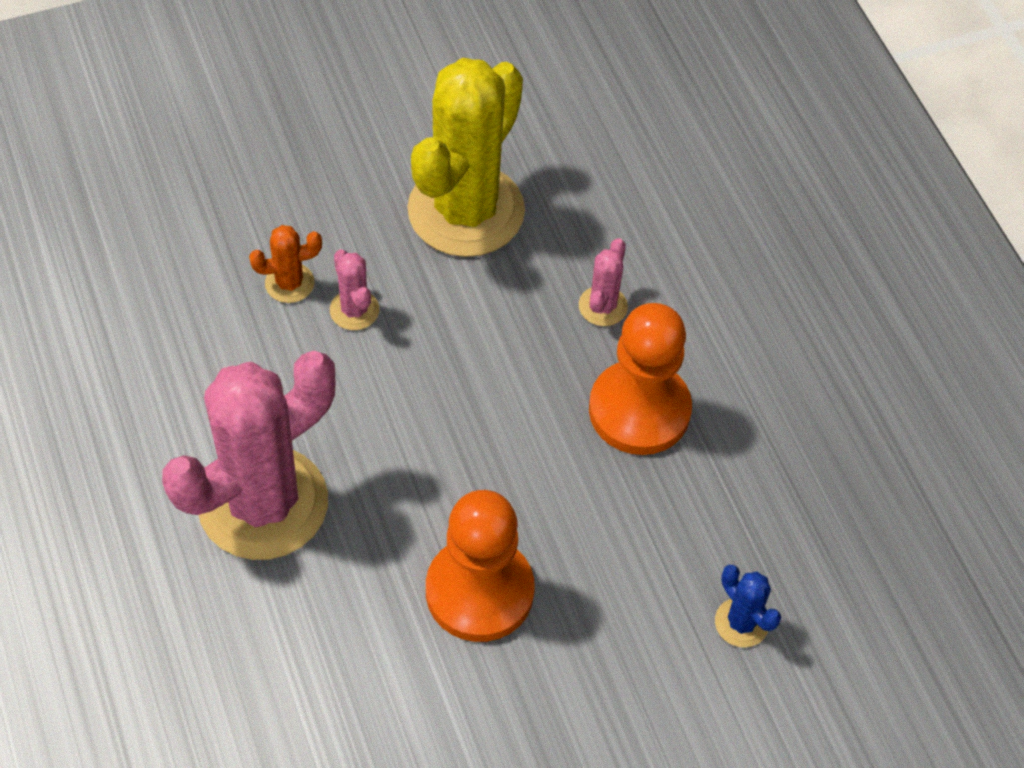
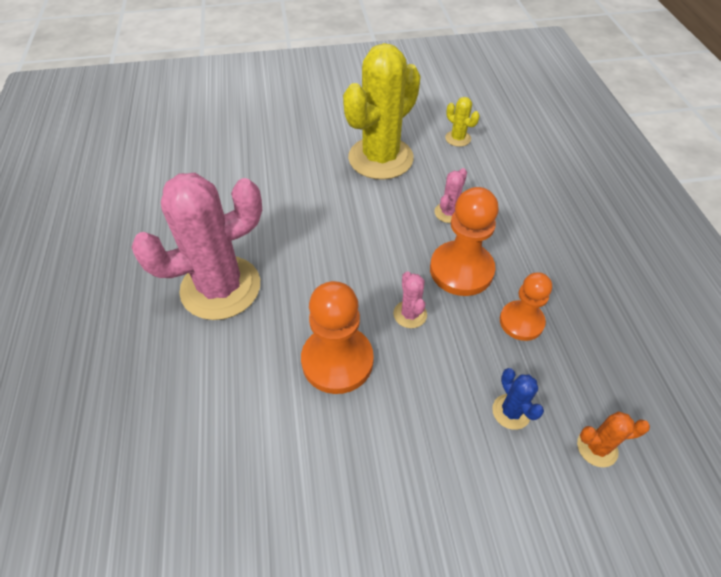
camera: 15 degrees right, 5 degrees down
orange cactus [249,225,322,303] -> orange cactus moved to [577,411,650,467]
pink cactus [330,249,379,330] -> pink cactus moved to [393,272,427,328]
none -> yellow cactus [445,97,480,147]
none -> orange pawn [500,272,552,341]

